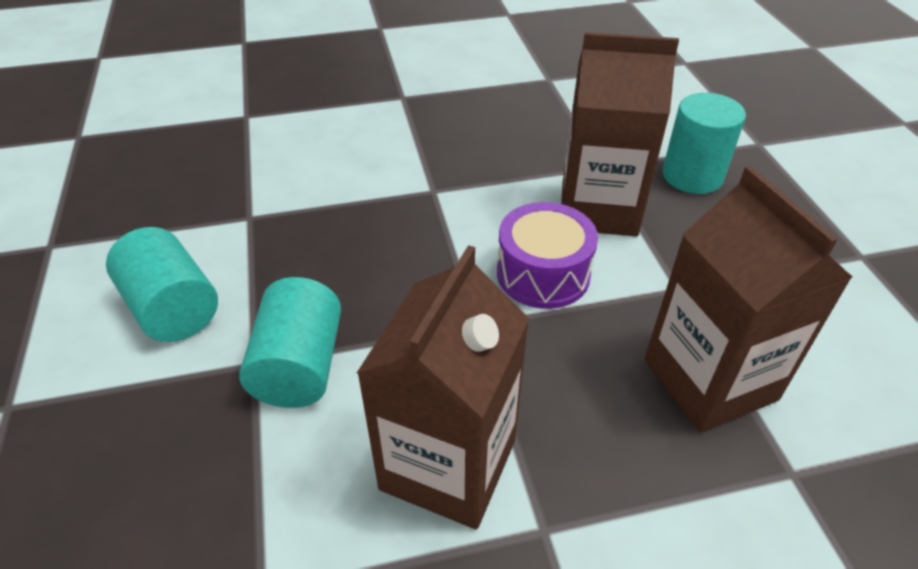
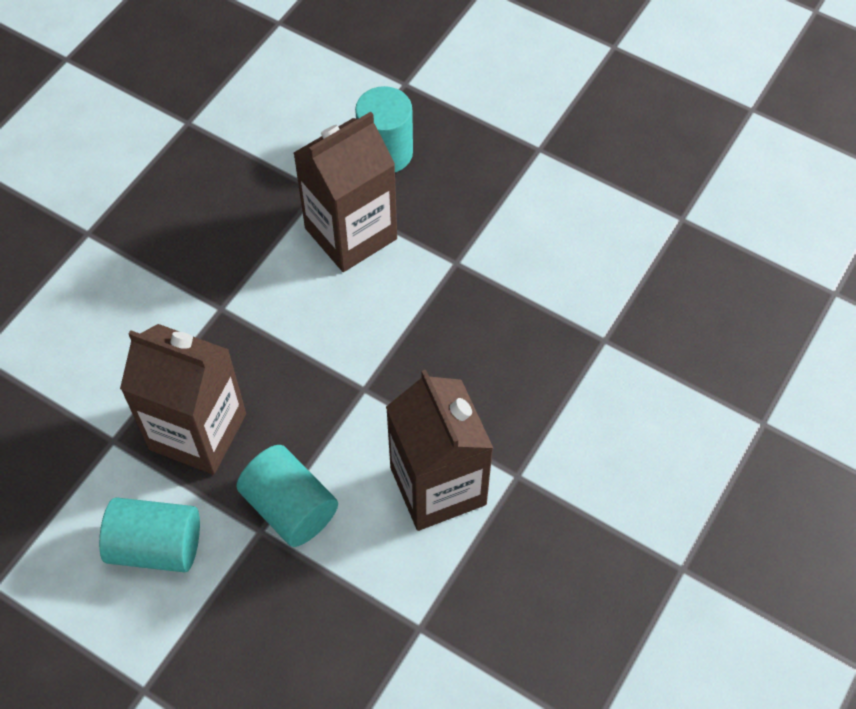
camera: 45 degrees left, 15 degrees up
purple drum [497,202,598,309] -> none
brown carton [644,166,852,432] -> brown carton moved to [120,324,246,475]

